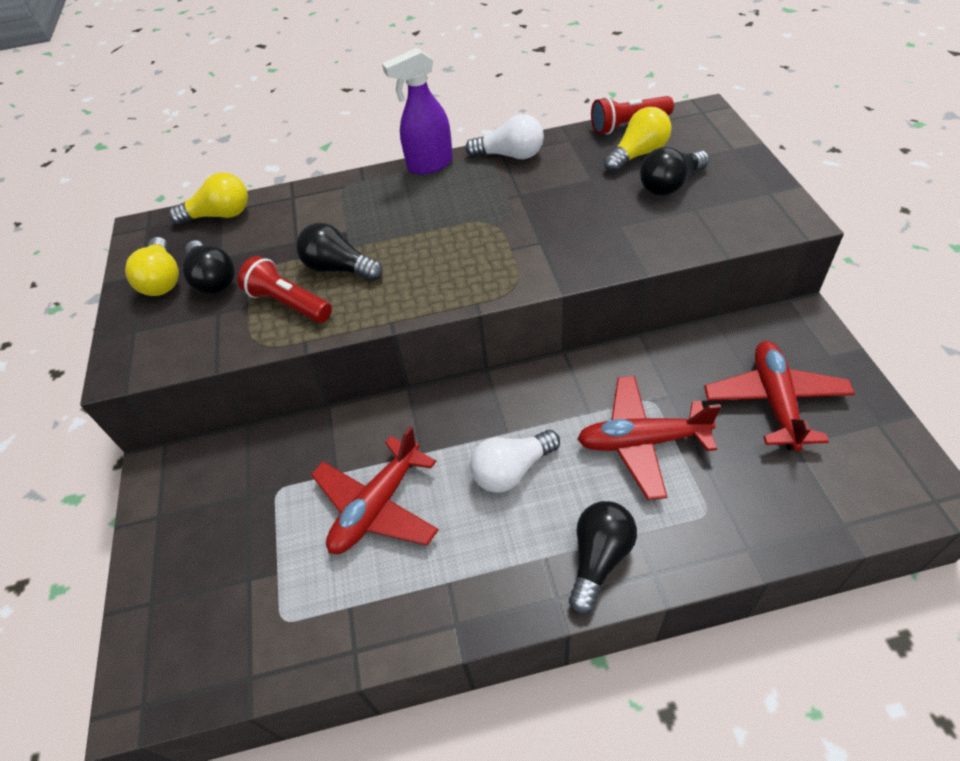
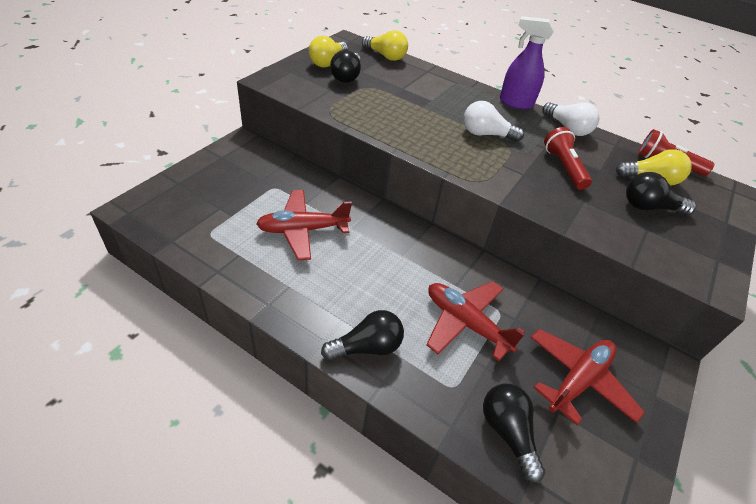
camera: 35 degrees right, 5 degrees down
red flashlight [238,256,332,323] -> red flashlight moved to [544,127,592,190]
black light bulb [296,223,383,281] -> black light bulb moved to [483,384,545,483]
white light bulb [470,430,560,493] -> white light bulb moved to [463,101,524,142]

